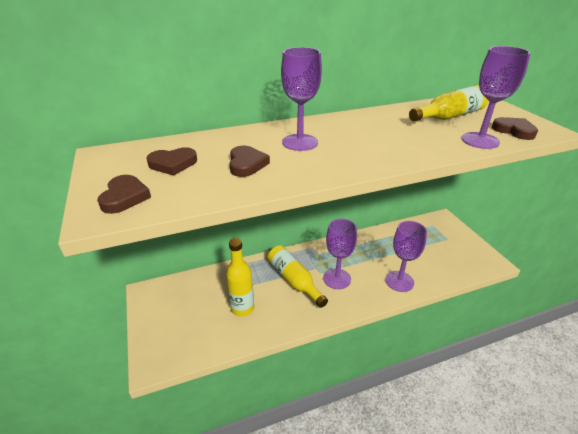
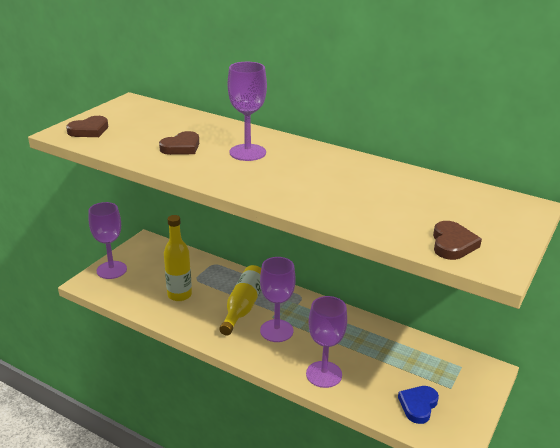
camera: 50 degrees right, 5 degrees down
brown heart [146,147,197,176] -> none
yellow bottle [409,85,488,121] -> none
purple goblet [461,46,531,149] -> purple goblet moved to [89,202,127,279]
none -> blue heart [398,386,439,424]

